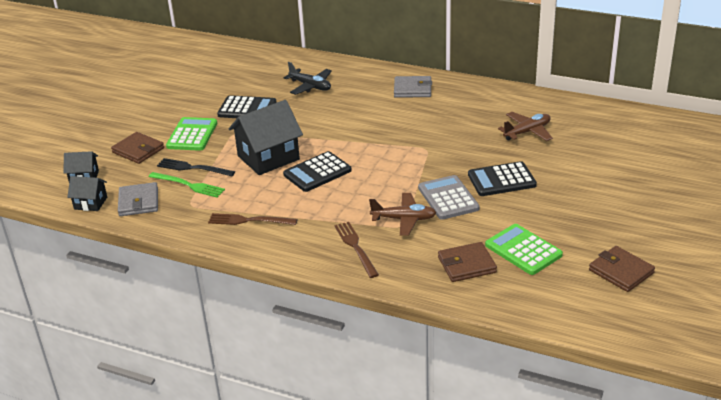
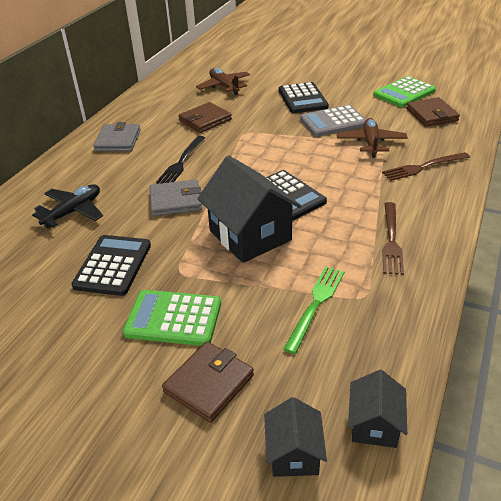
camera: 90 degrees left, 5 degrees up
grey wallet [118,182,158,216] -> grey wallet moved to [150,179,202,216]
black fork [157,158,235,176] -> black fork moved to [156,136,205,184]
brown wallet [589,246,655,292] -> brown wallet moved to [179,102,232,133]

